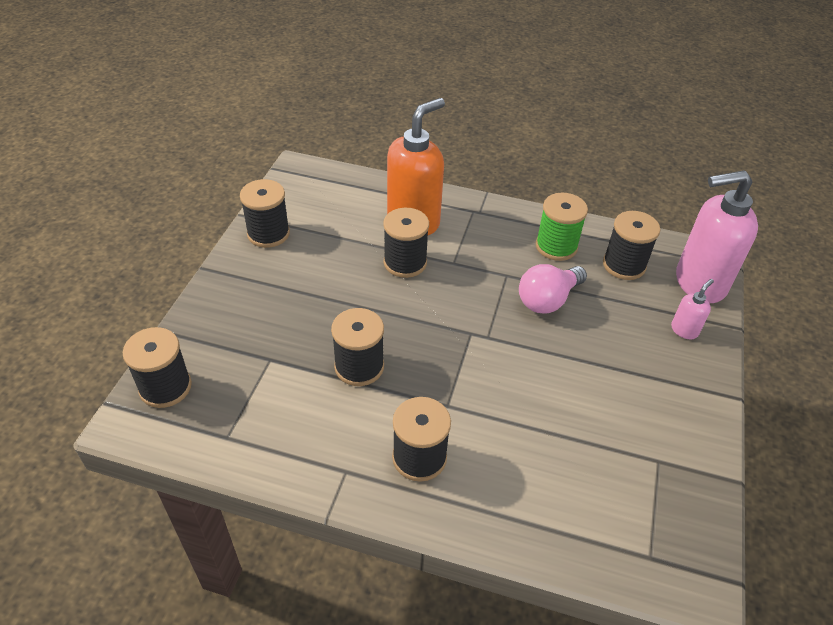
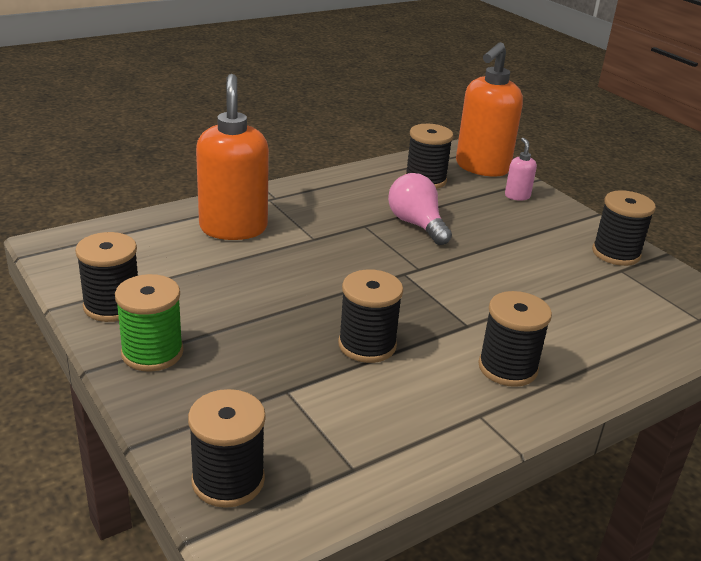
camera: 50 degrees left, 15 degrees down
black spool [383,208,429,278] -> black spool moved to [592,190,656,266]
pink light bulb [519,264,587,314] -> pink light bulb turned 150 degrees clockwise [388,173,452,245]
green spool [536,193,588,261] -> green spool moved to [115,274,183,372]
pink soap dispenser [676,170,758,303] -> orange soap dispenser [456,42,523,177]

